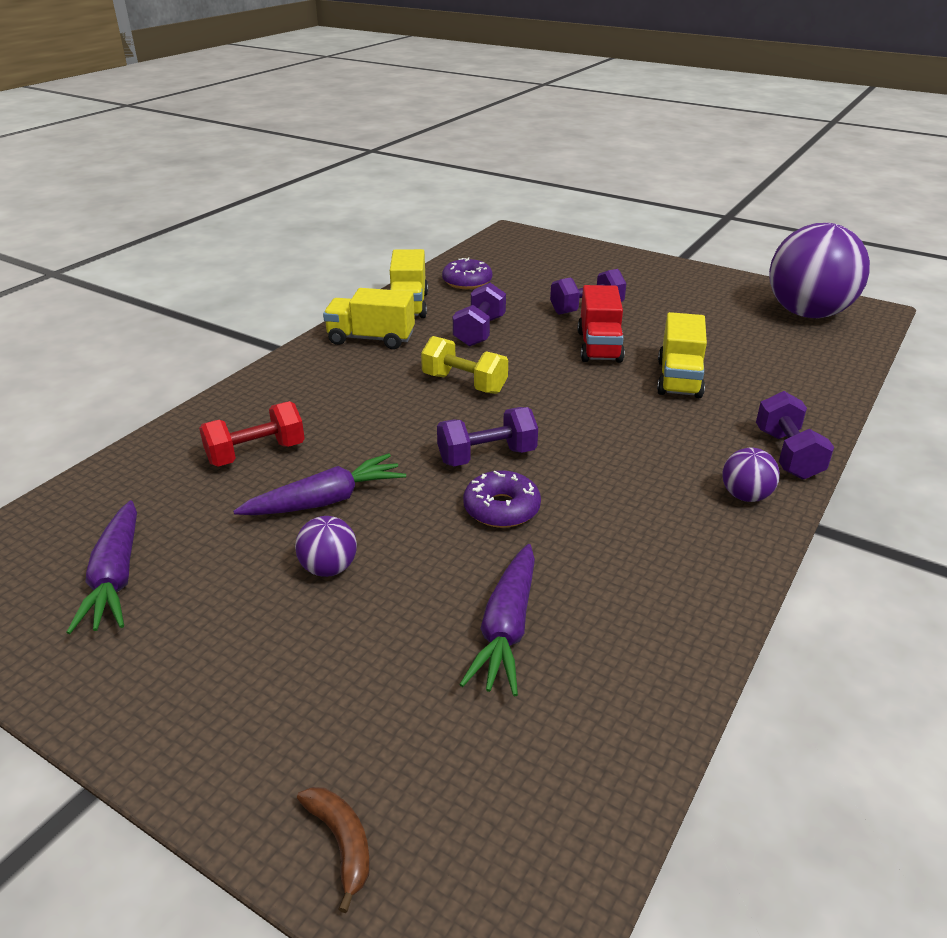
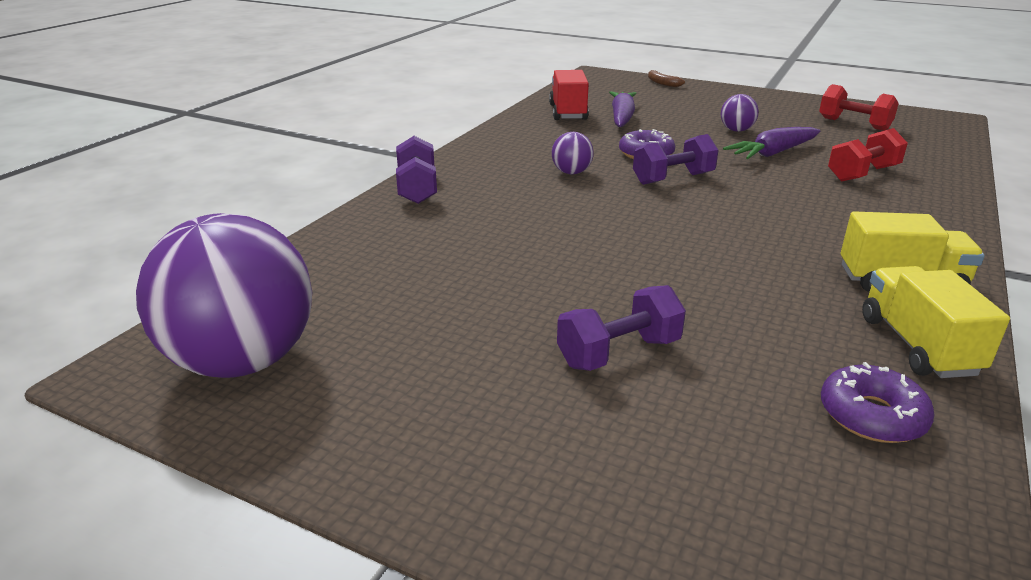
camera: 175 degrees right, 5 degrees down
purple carrot [66,500,137,634] -> red dumbbell [819,84,899,131]
yellow dumbbell [421,336,508,394] -> none
purple dumbbell [453,283,506,347] -> none
red truck [578,285,625,363] -> red truck moved to [549,70,589,120]
yellow truck [657,312,707,398] -> none
purple ball [722,448,780,502] -> purple ball moved to [552,132,594,174]

